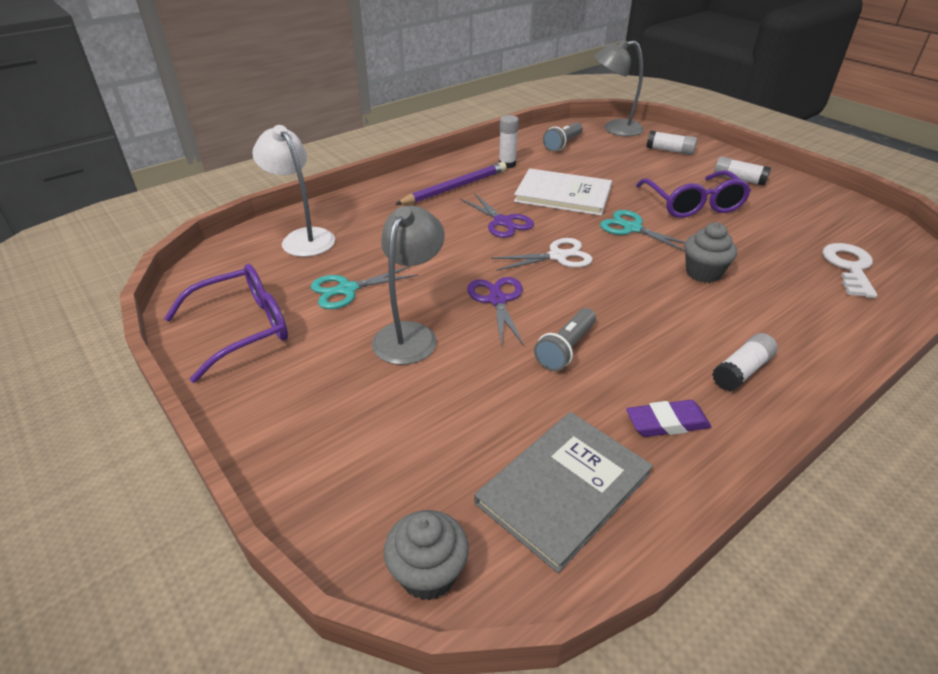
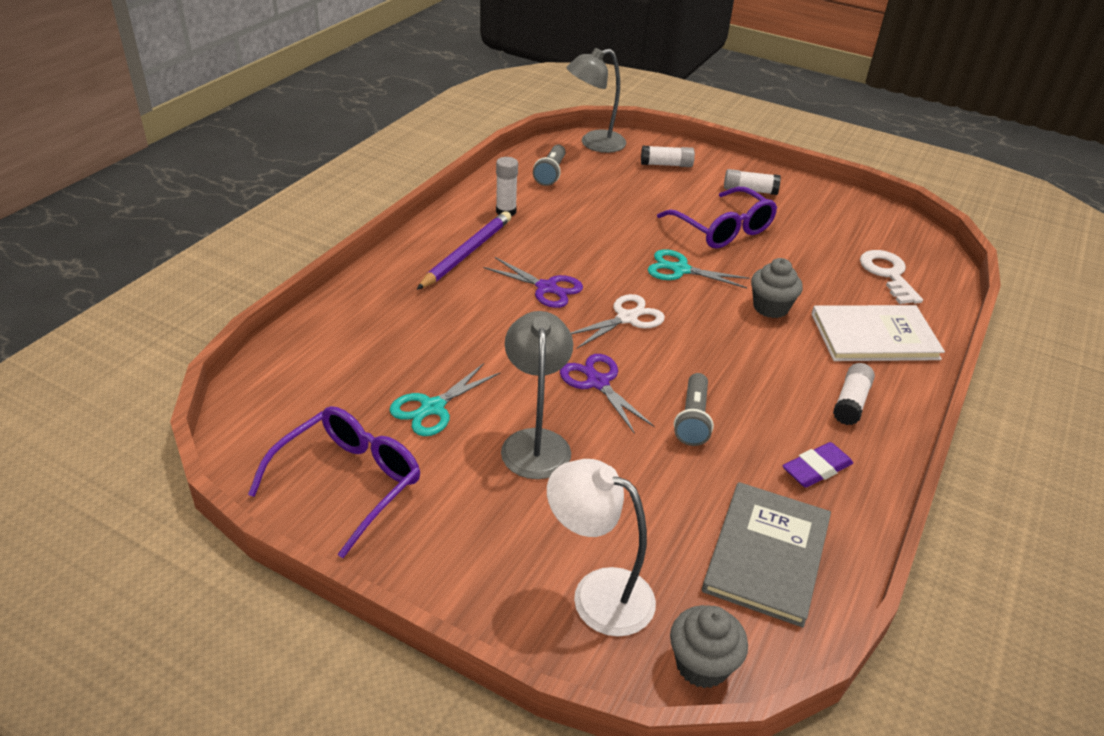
camera: 25 degrees left, 0 degrees up
white lamp [252,125,335,257] -> white lamp moved to [547,459,656,637]
white book [514,168,612,216] -> white book moved to [812,305,945,361]

